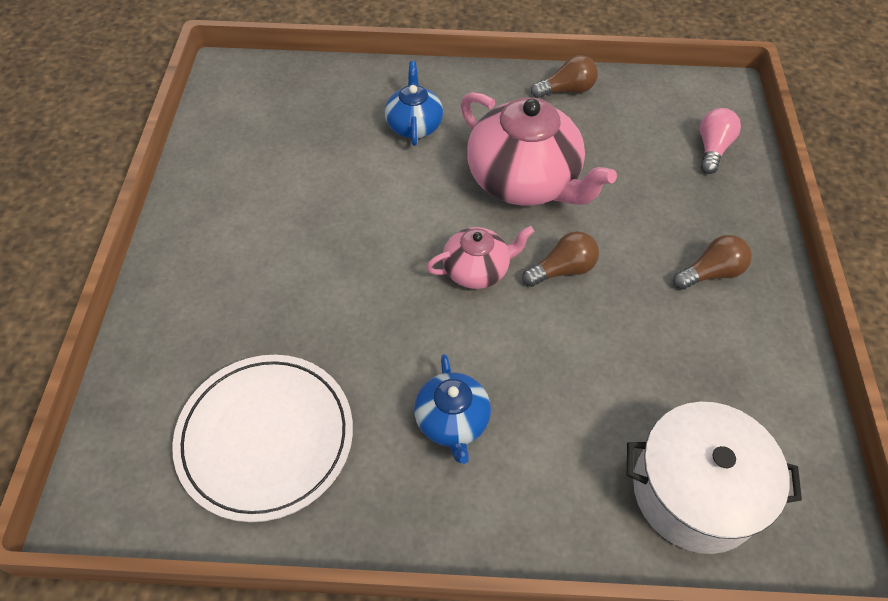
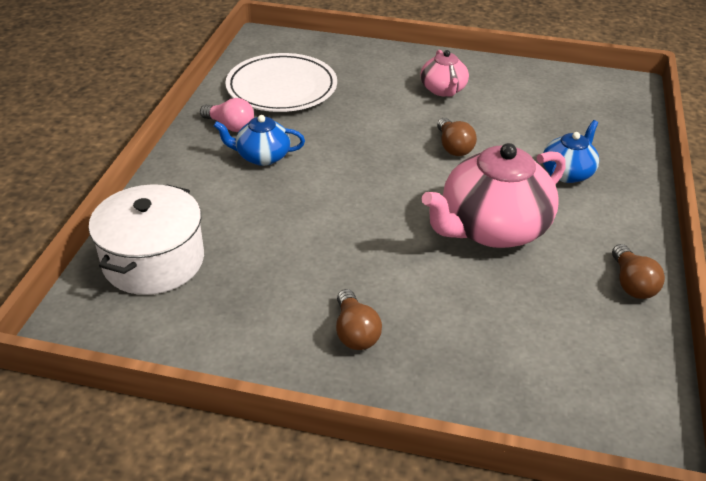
camera: 100 degrees right, 15 degrees down
blue teapot [385,61,443,146] -> blue teapot turned 60 degrees counterclockwise [543,120,599,183]
pink teapot [426,226,534,289] -> pink teapot moved to [420,50,469,97]
brown light bulb [522,231,599,287] -> brown light bulb moved to [437,118,477,156]
pink light bulb [700,108,741,174] -> pink light bulb moved to [200,98,254,132]

